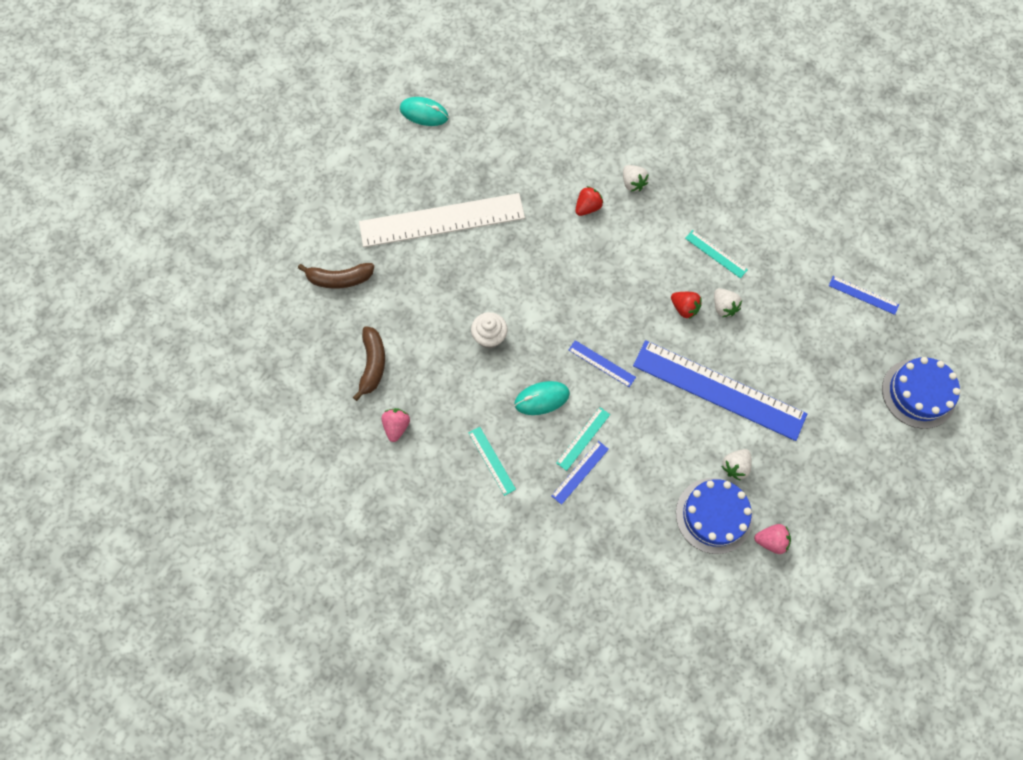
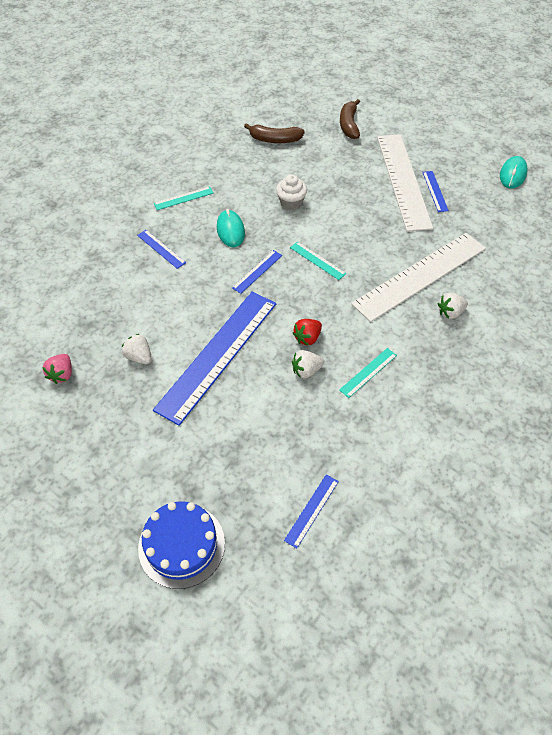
camera: 95 degrees right, 15 degrees down
pink strawberry [381,408,410,442] -> none
turquoise ruler [556,407,610,471] -> turquoise ruler moved to [290,241,346,280]
red strawberry [575,186,603,216] -> white ruler [351,233,486,322]
blue cake [676,478,753,554] -> none
none -> blue ruler [422,171,449,212]

